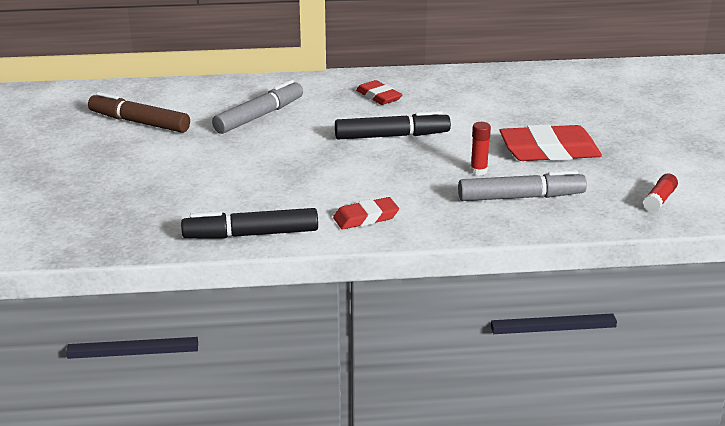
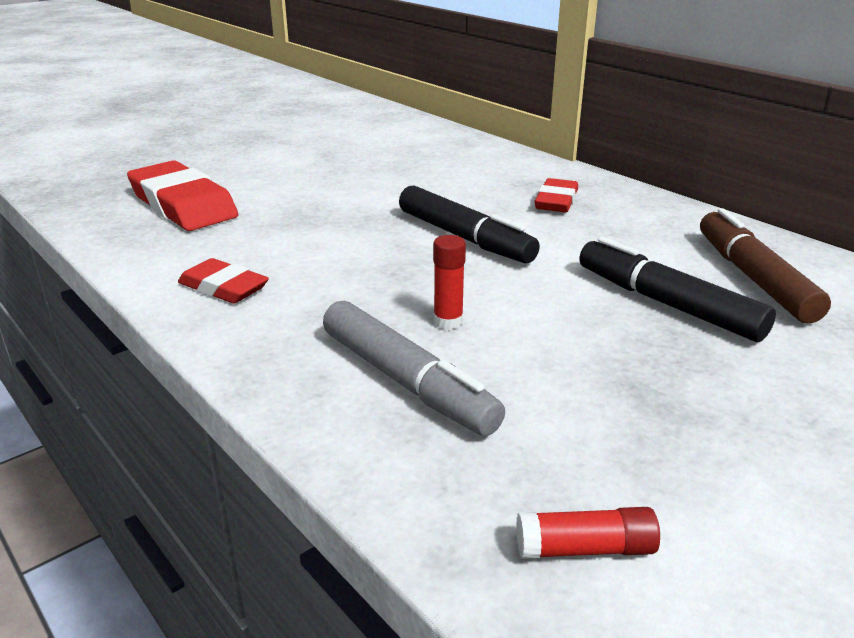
camera: 55 degrees right, 0 degrees up
brown marker [88,92,190,133] -> brown marker moved to [700,208,831,324]
black marker [181,208,318,239] -> black marker moved to [579,237,776,342]
grey marker [212,80,303,134] -> none
red eraser [499,124,602,161] -> red eraser moved to [127,160,238,231]

